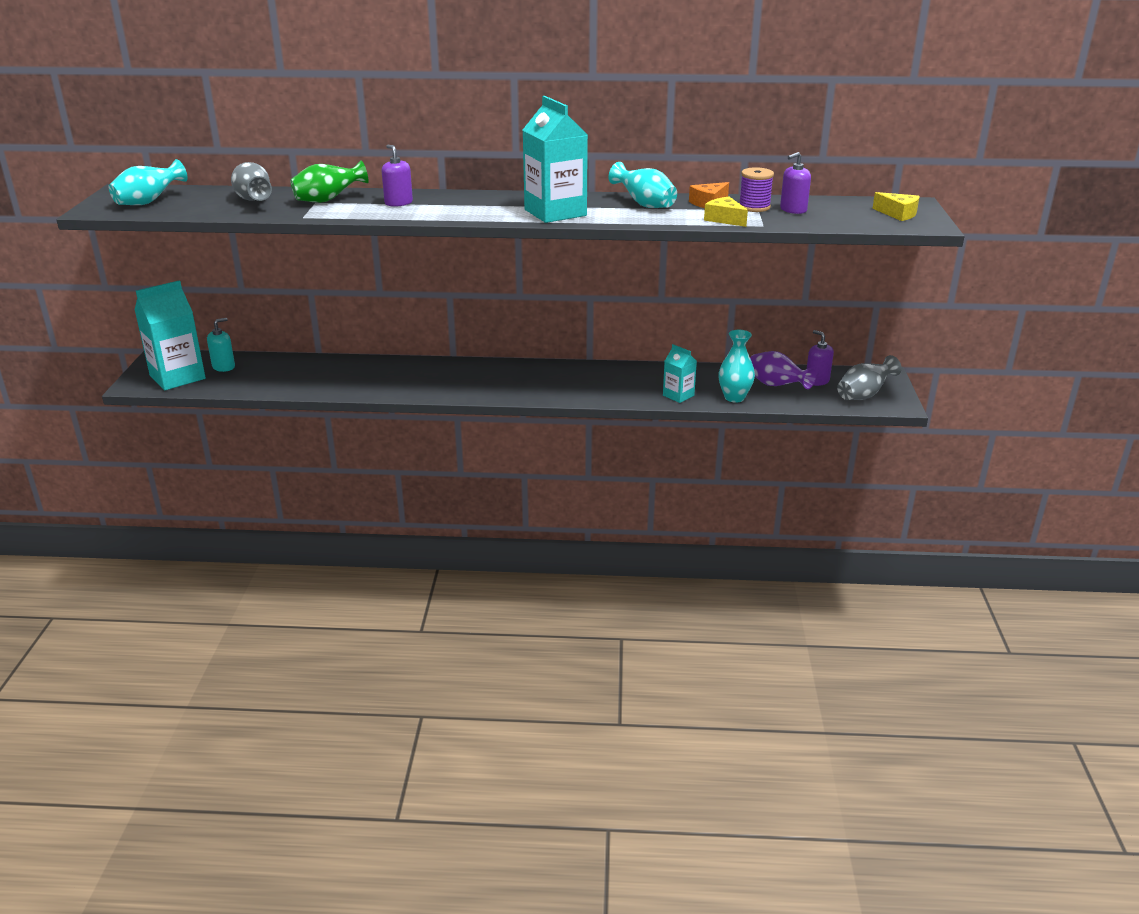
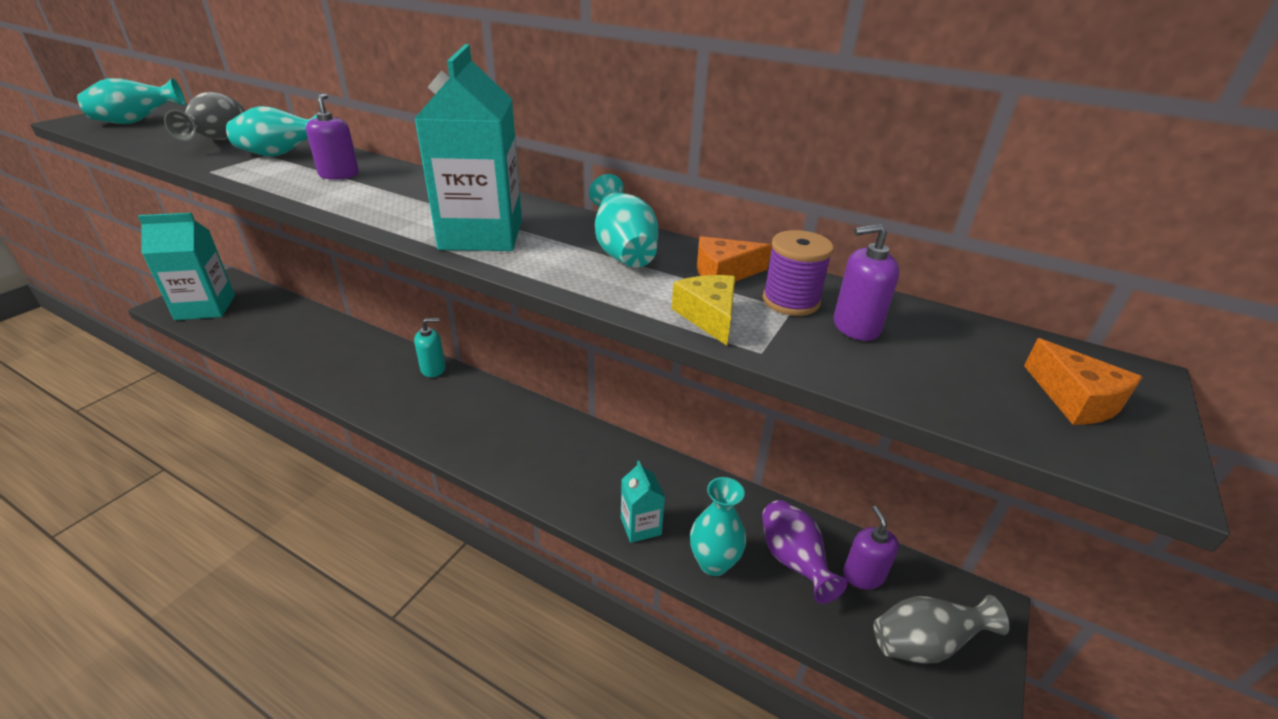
camera: 25 degrees right, 5 degrees up
turquoise soap dispenser [207,318,235,372] -> turquoise soap dispenser moved to [414,318,446,377]
green vase [290,160,369,203] -> turquoise vase [226,106,320,156]
yellow cheese [872,192,920,221] -> orange cheese [1024,338,1143,425]

